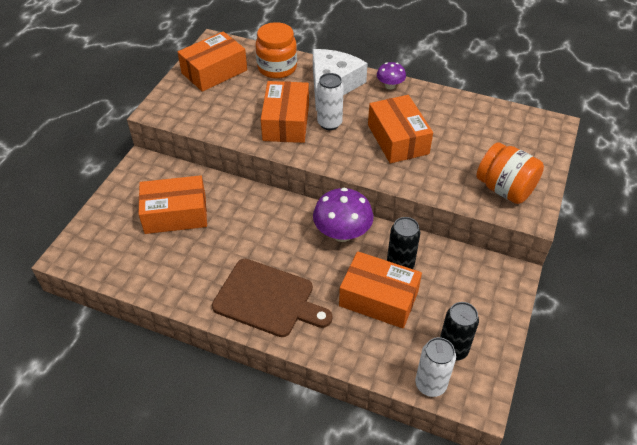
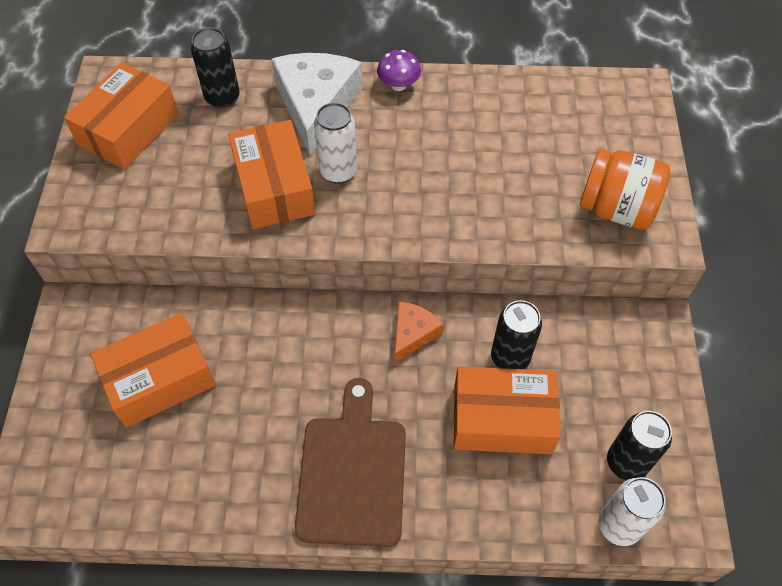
camera: 20 degrees left, 10 degrees up
brown cutting board [212,259,332,337] -> brown cutting board turned 90 degrees counterclockwise [295,378,406,547]
orange jar [256,22,297,79] -> black can [191,27,240,108]
purple mushroom [313,188,373,242] -> orange cheese [395,302,444,363]
orange box [368,95,433,163] -> none

